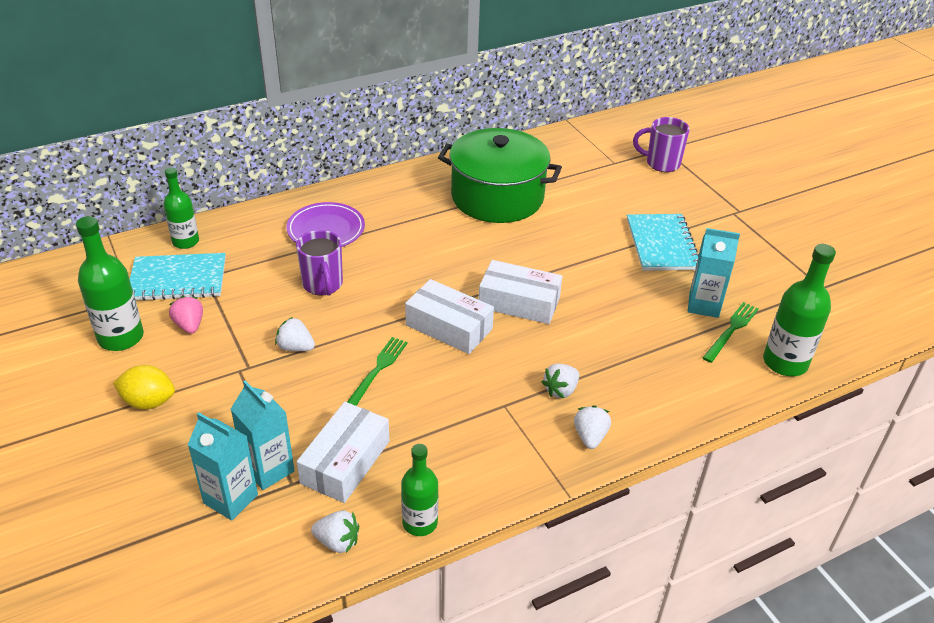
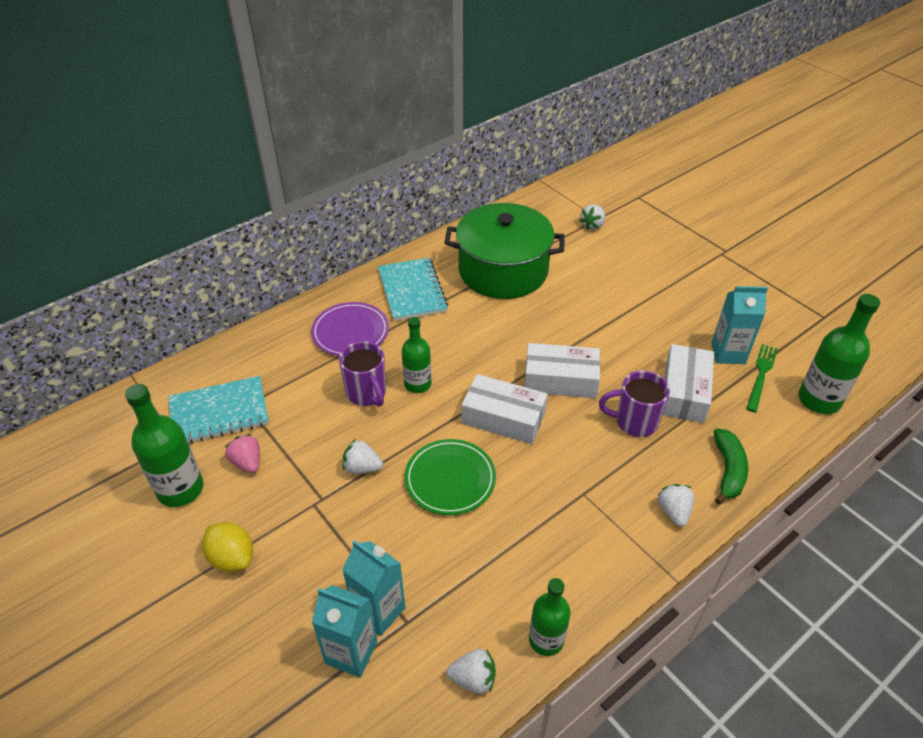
camera: 10 degrees left, 5 degrees up
yellow lemon [113,365,175,410] -> yellow lemon turned 45 degrees clockwise [202,522,253,572]
green bottle [164,168,199,249] -> green bottle moved to [402,317,431,393]
white box [297,402,390,503] -> white box moved to [662,344,714,423]
green fork [347,337,408,406] -> green plate [404,439,496,515]
white strawberry [542,364,579,398] -> white strawberry moved to [579,204,605,230]
turquoise notebook [627,214,699,271] -> turquoise notebook moved to [378,258,448,321]
purple mug [633,117,690,172] -> purple mug moved to [599,371,670,437]
none -> green banana [714,428,748,505]

